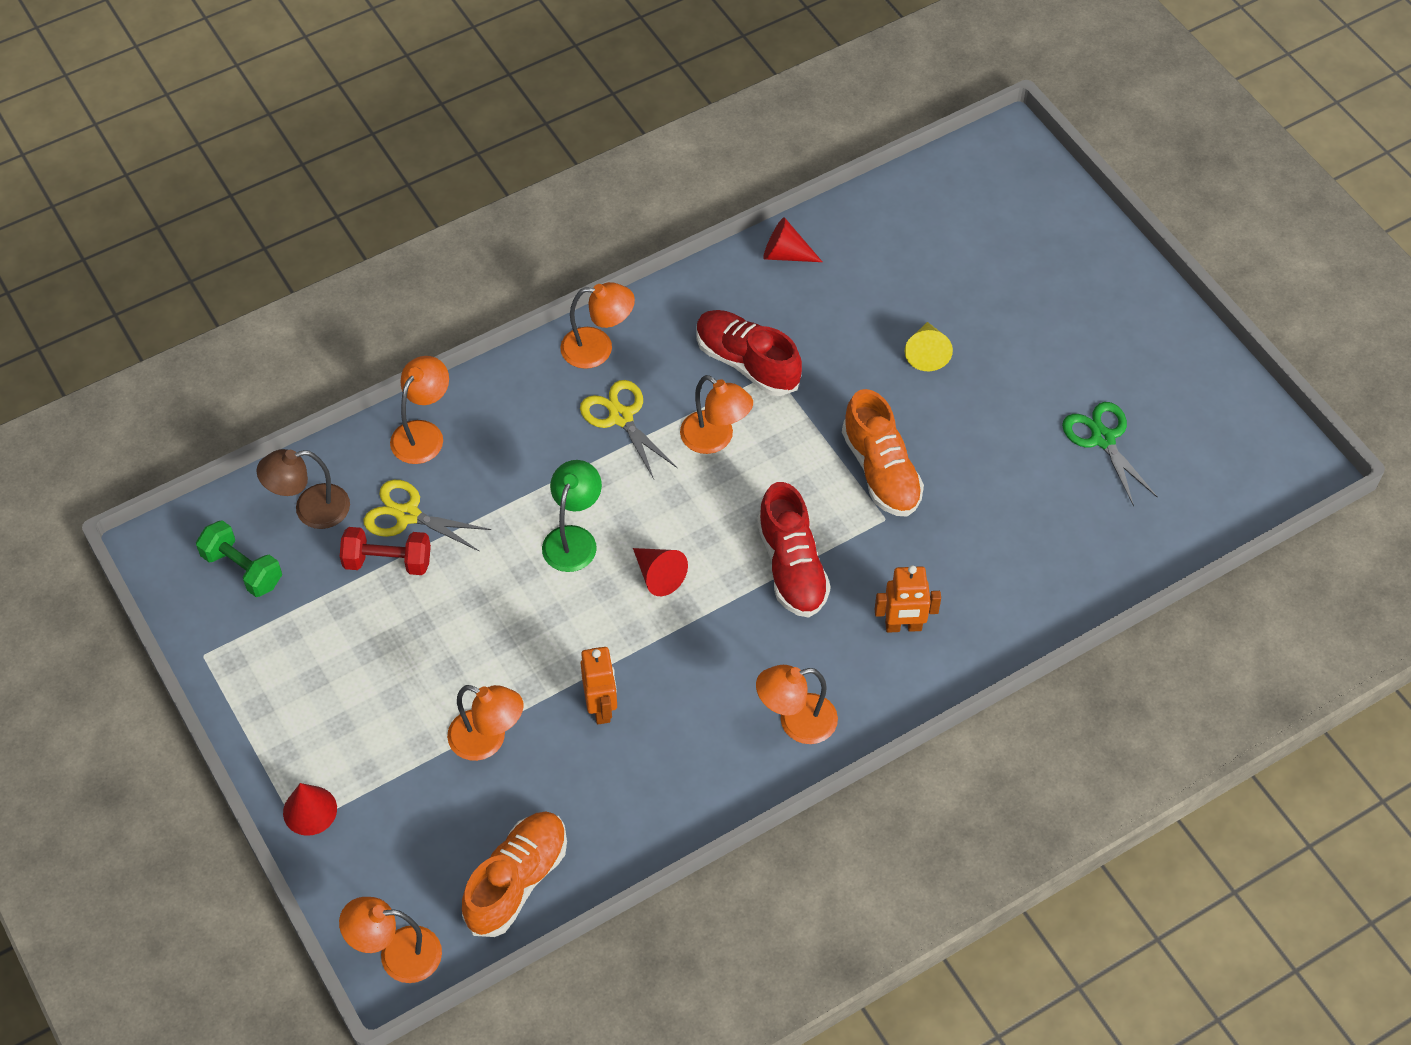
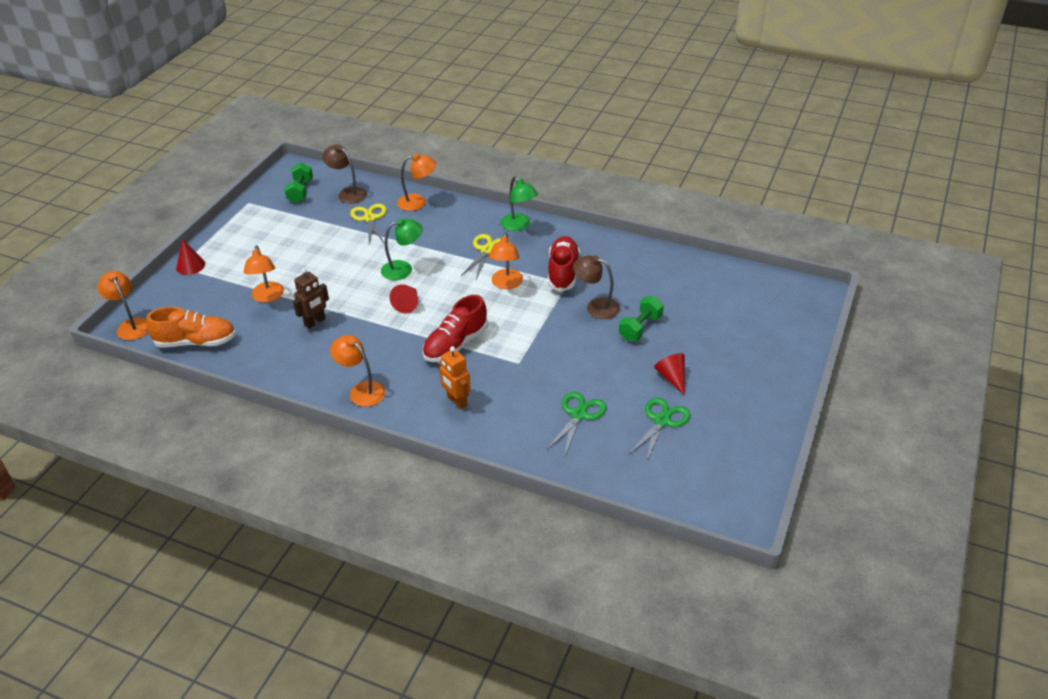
camera: 55 degrees right, 15 degrees down
red dumbbell [340,527,431,575] -> none
orange lamp [560,282,635,369] -> green lamp [501,176,538,231]
orange robot [581,647,617,724] -> brown robot [293,268,329,329]
red cone [763,217,822,262] -> red cone moved to [654,353,685,396]
orange shoe [842,389,924,517] -> none
yellow cone [905,322,953,371] -> green dumbbell [619,296,664,341]
none -> green scissors [547,392,606,455]
none -> brown lamp [573,255,620,319]

